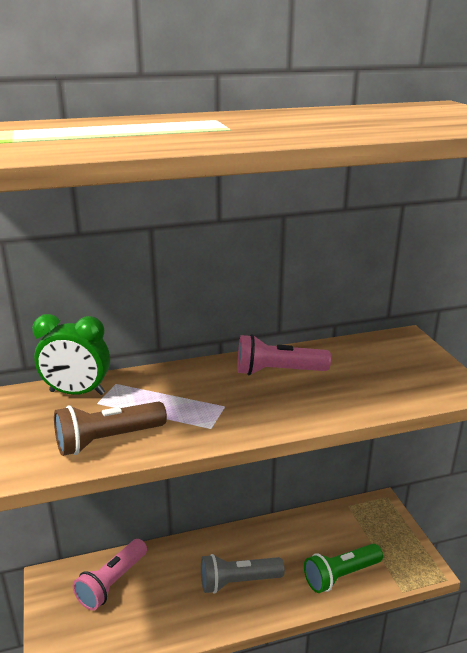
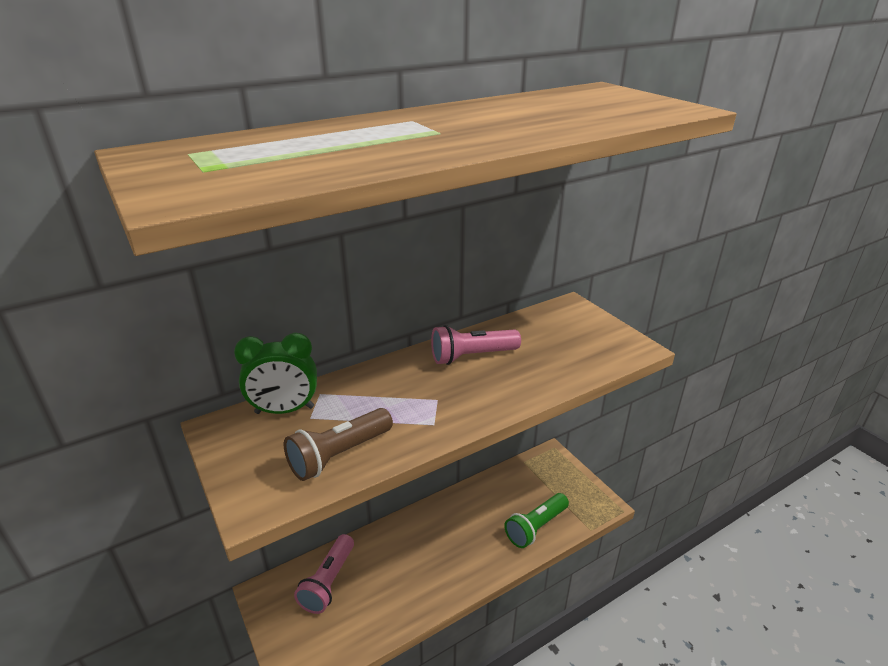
camera: 15 degrees left, 5 degrees up
grey flashlight [201,554,285,594] -> none

